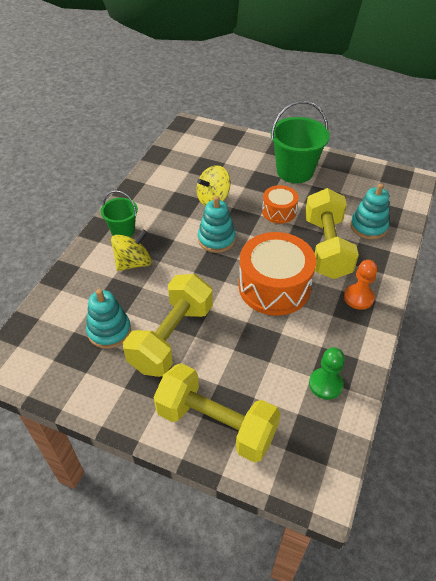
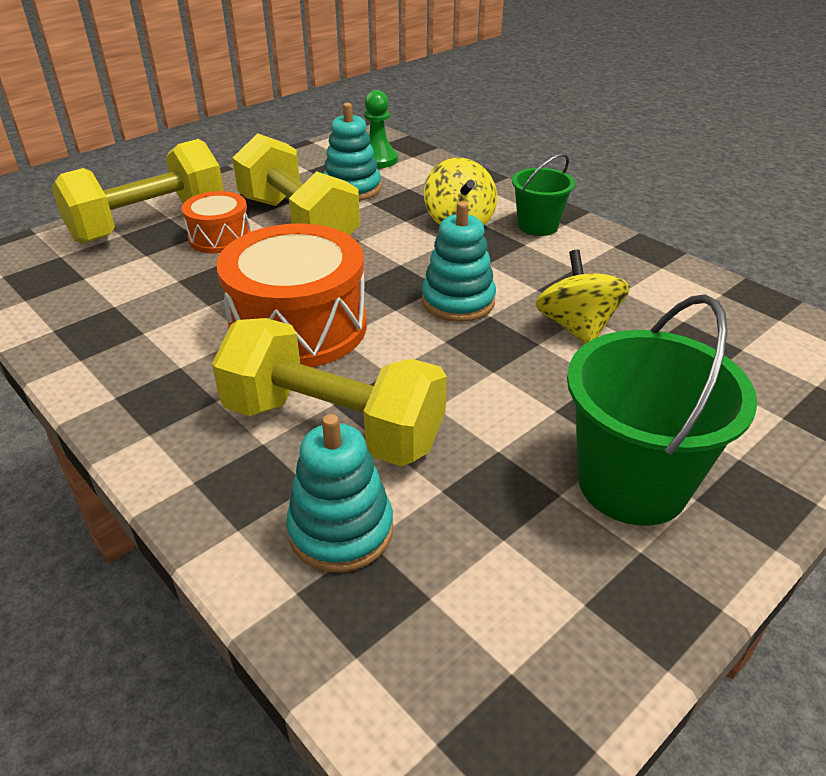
camera: 115 degrees right, 10 degrees down
orange drum [262,185,298,224] -> orange drum moved to [181,191,251,254]
green pawn [309,347,345,400] -> green pawn moved to [364,90,398,168]
orange pawn [344,260,377,310] -> none

